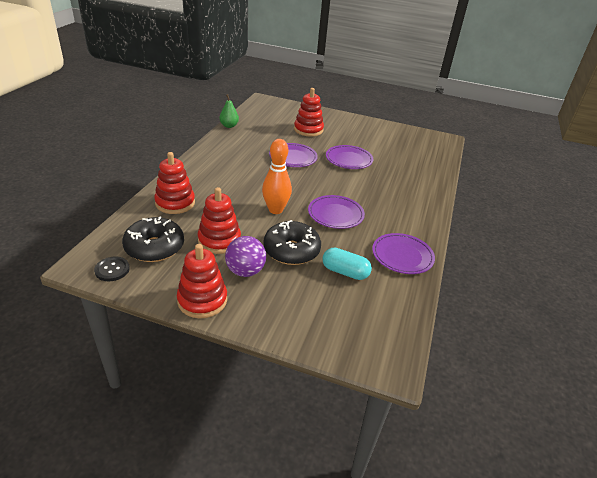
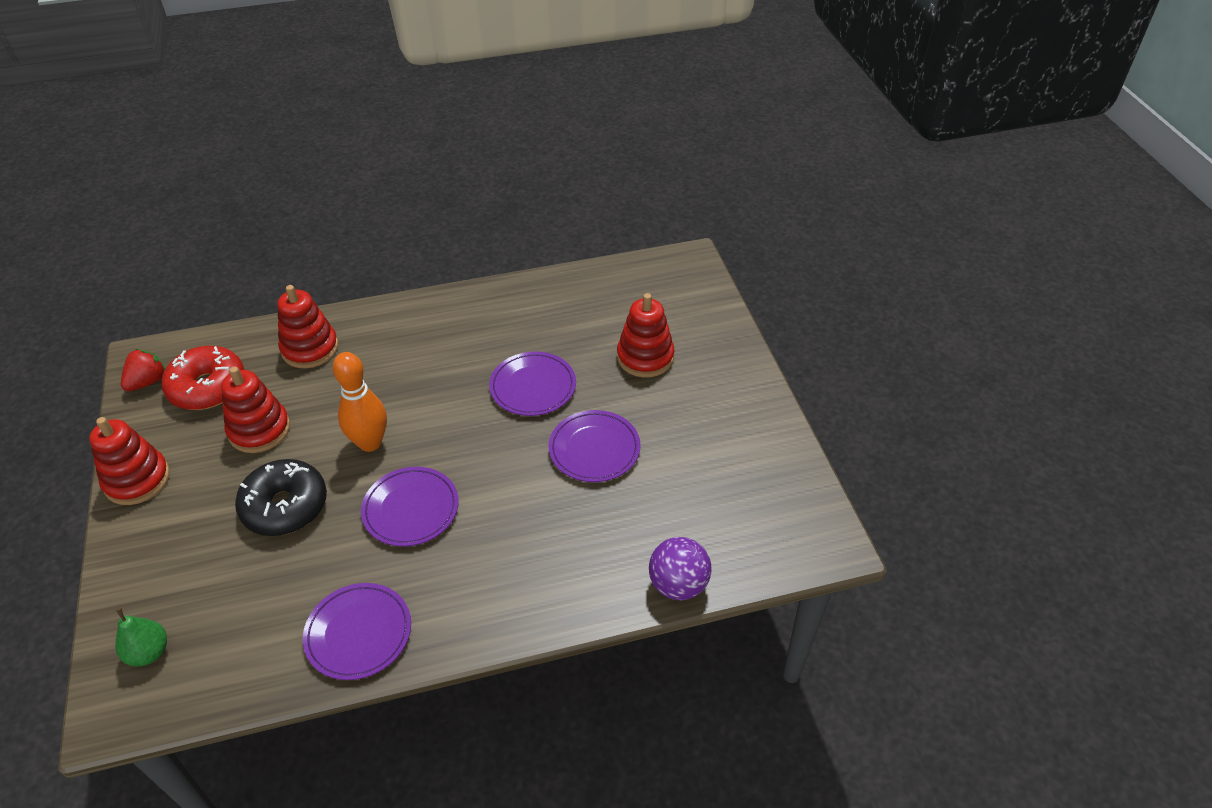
camera: 60 degrees right, 10 degrees up
black button [94,257,130,281] -> red strawberry [121,349,166,391]
black donut [122,216,184,262] -> red donut [161,346,244,410]
green pear [219,94,239,128] -> green pear moved to [115,607,167,667]
purple ball [225,236,266,277] -> purple ball moved to [649,537,711,600]
turquoise capsule [322,247,372,280] -> none

